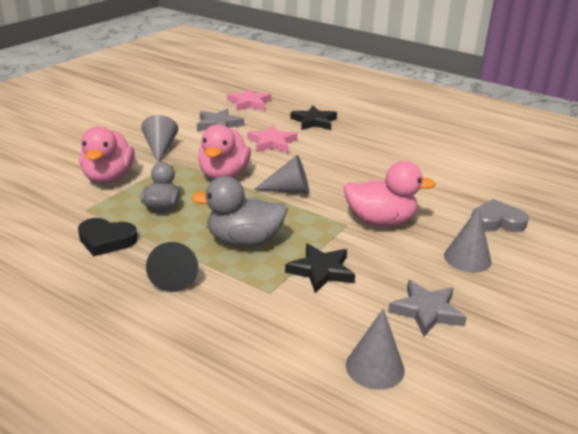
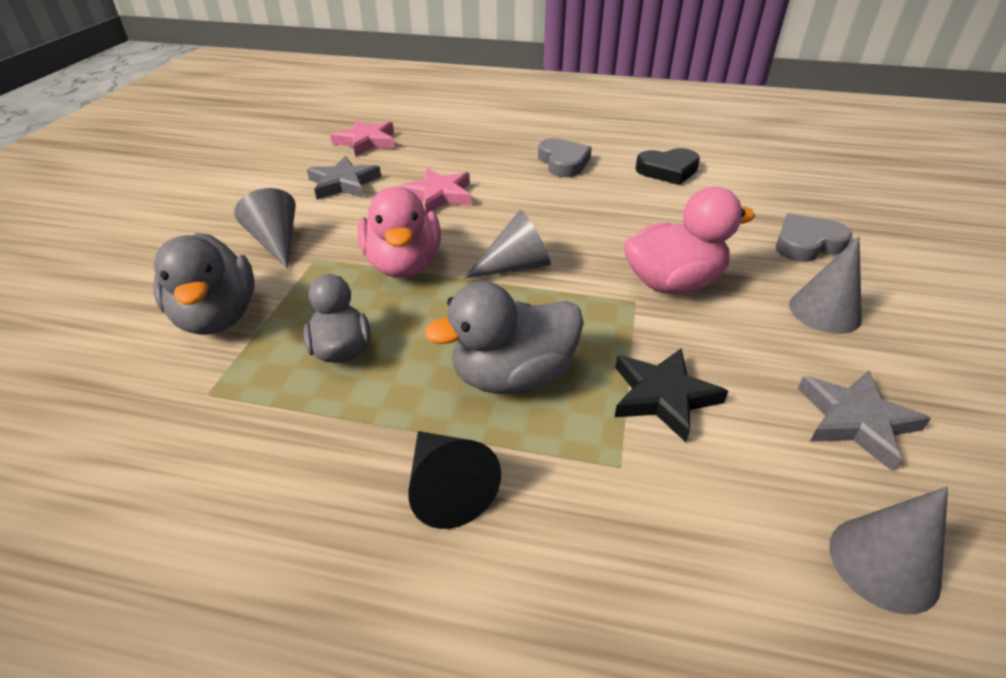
camera: 20 degrees left, 10 degrees up
black heart [78,218,138,257] -> black heart moved to [635,148,700,185]
pink duck [79,126,135,183] -> grey duck [153,233,255,335]
black star [290,106,337,130] -> none
none -> grey heart [538,138,592,177]

